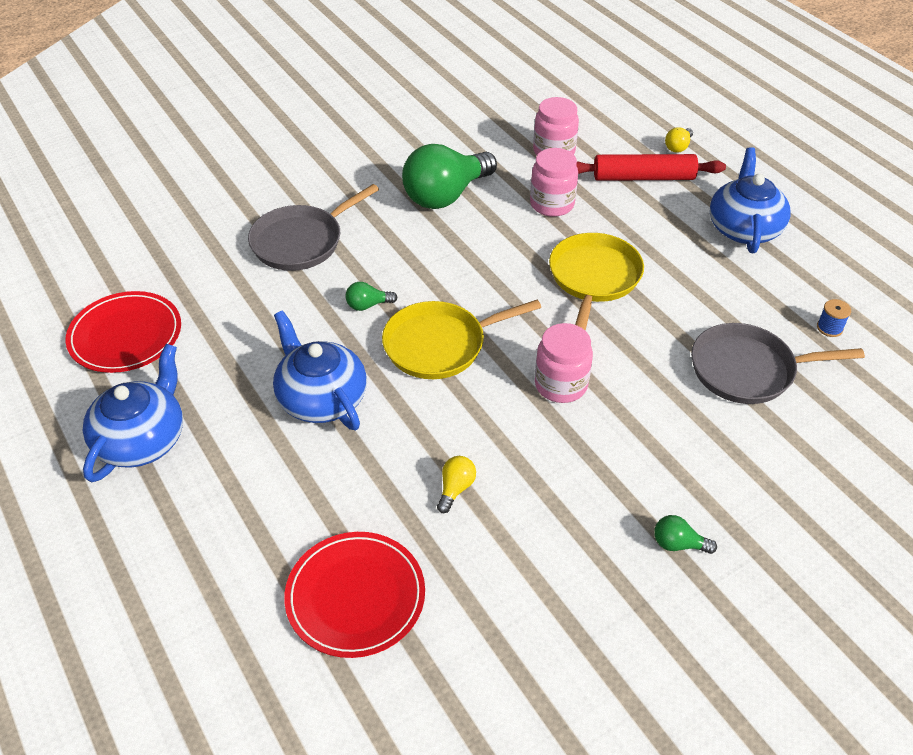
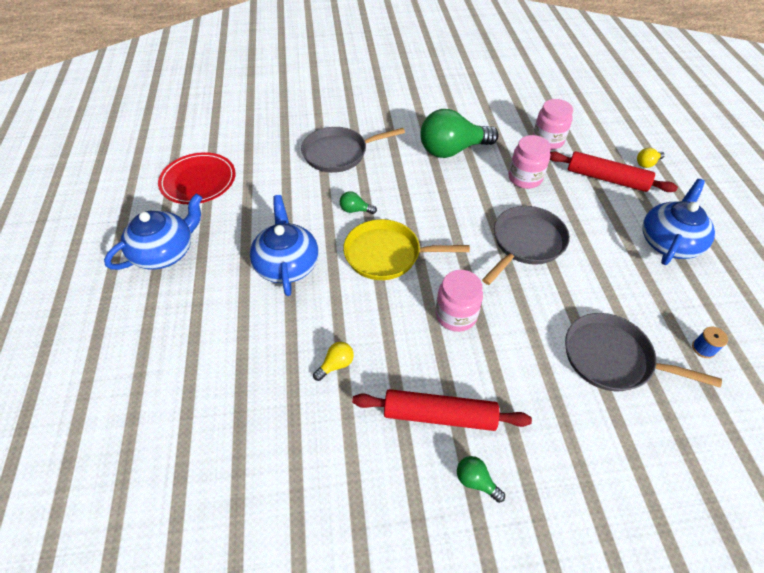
camera: 25 degrees right, 5 degrees up
red plate [284,532,425,658] -> none
yellow pan [549,233,644,331] -> grey pan [482,206,570,285]
none -> red rolling pin [352,389,532,431]

